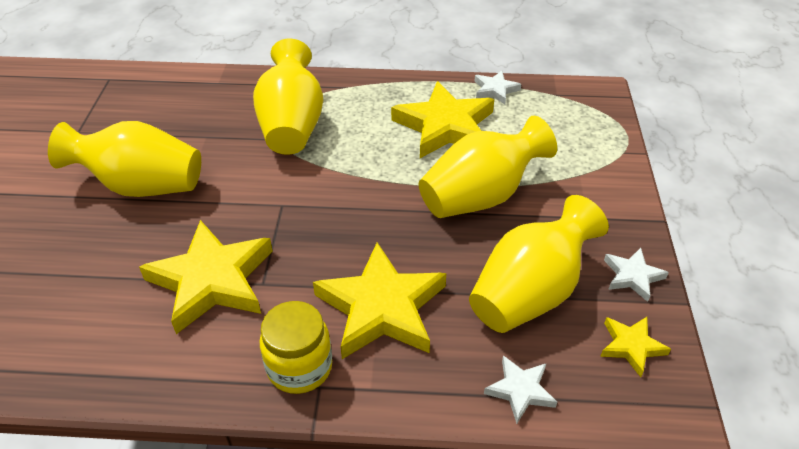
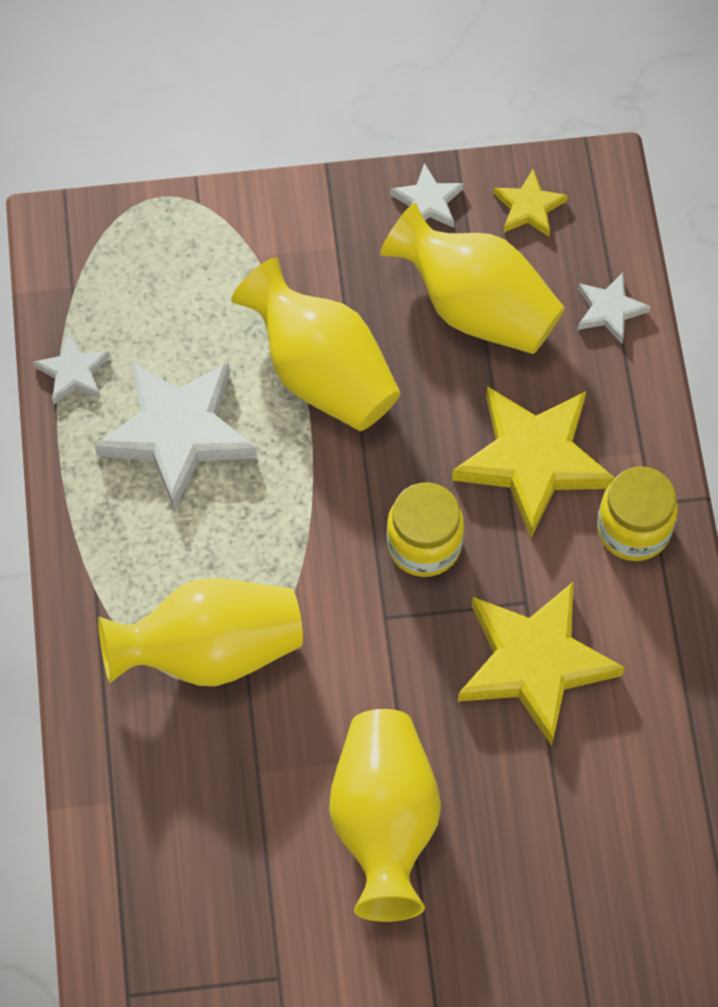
camera: 100 degrees left, 20 degrees up
yellow star [391,81,494,158] -> white star [94,361,257,510]
none -> yellow jar [387,482,464,577]

